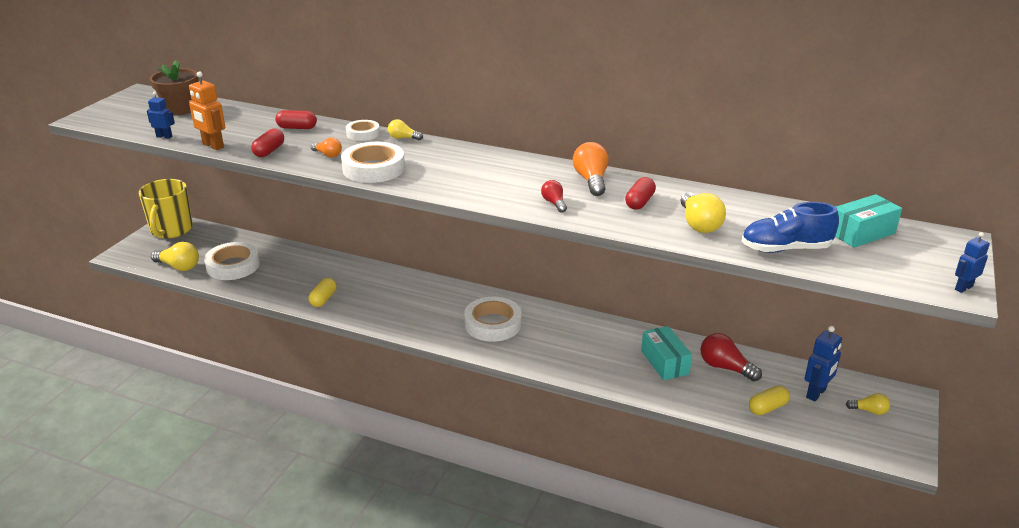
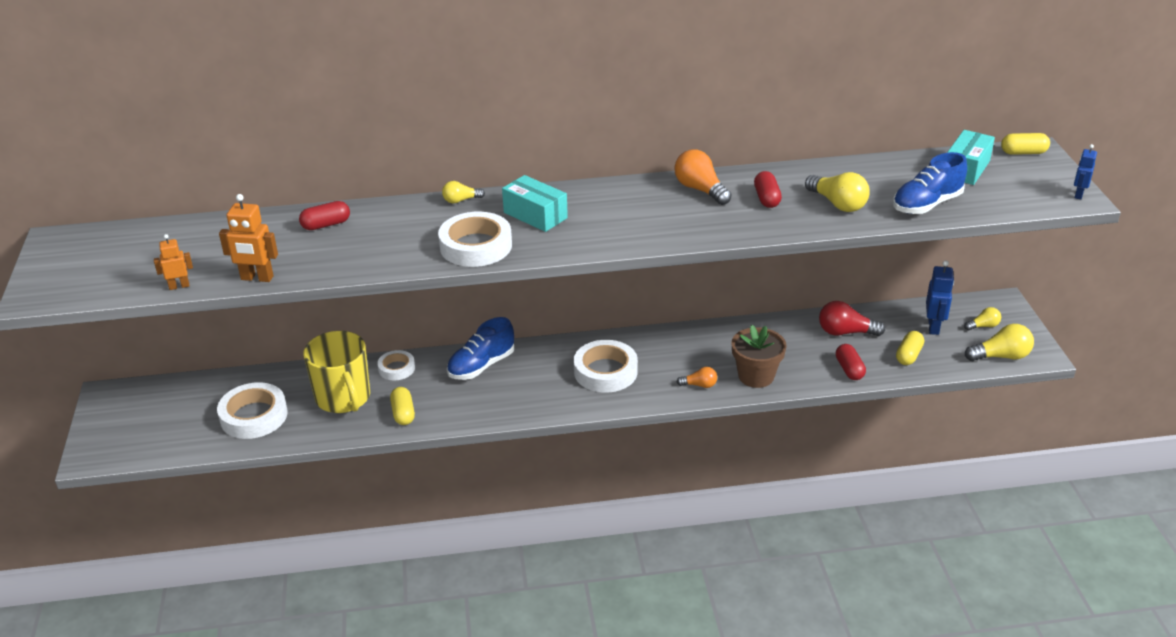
camera: 30 degrees left, 5 degrees up
yellow mug [139,179,193,239] -> yellow mug moved to [303,331,370,413]
blue robot [147,92,175,139] -> orange robot [154,234,193,290]
brown flower pot [150,60,199,115] -> brown flower pot moved to [731,325,787,388]
yellow light bulb [151,242,199,271] -> yellow light bulb moved to [965,324,1034,361]
red capsule [251,129,284,157] -> red capsule moved to [836,344,866,380]
orange light bulb [311,138,342,158] -> orange light bulb moved to [677,367,717,388]
white tape [346,120,380,141] -> white tape moved to [377,350,415,380]
red light bulb [541,180,567,213] -> none
turquoise box [641,326,692,380] -> turquoise box moved to [502,175,568,232]
none -> blue shoe [447,317,514,380]
none -> yellow capsule [1001,133,1050,155]

